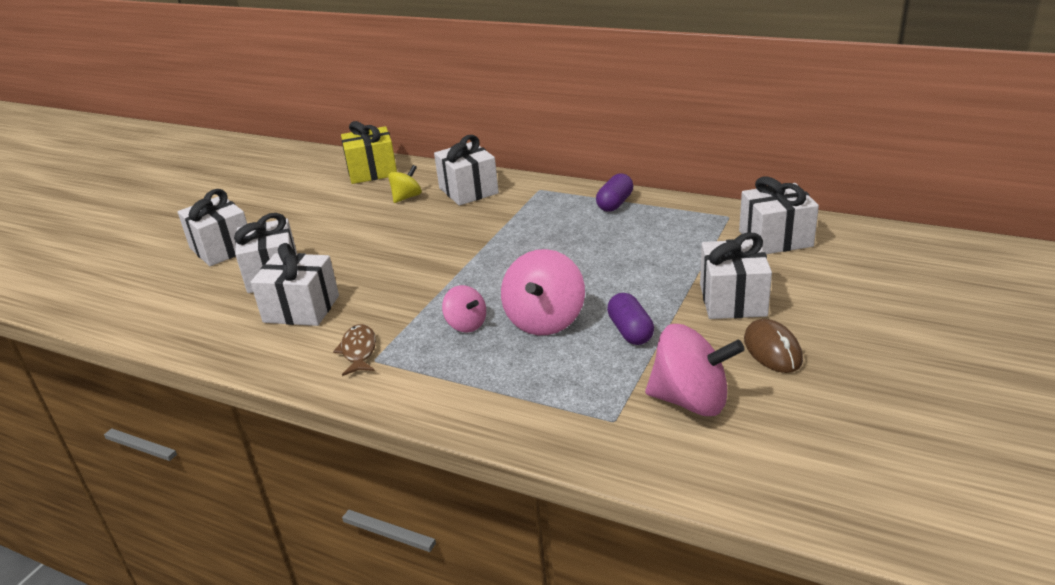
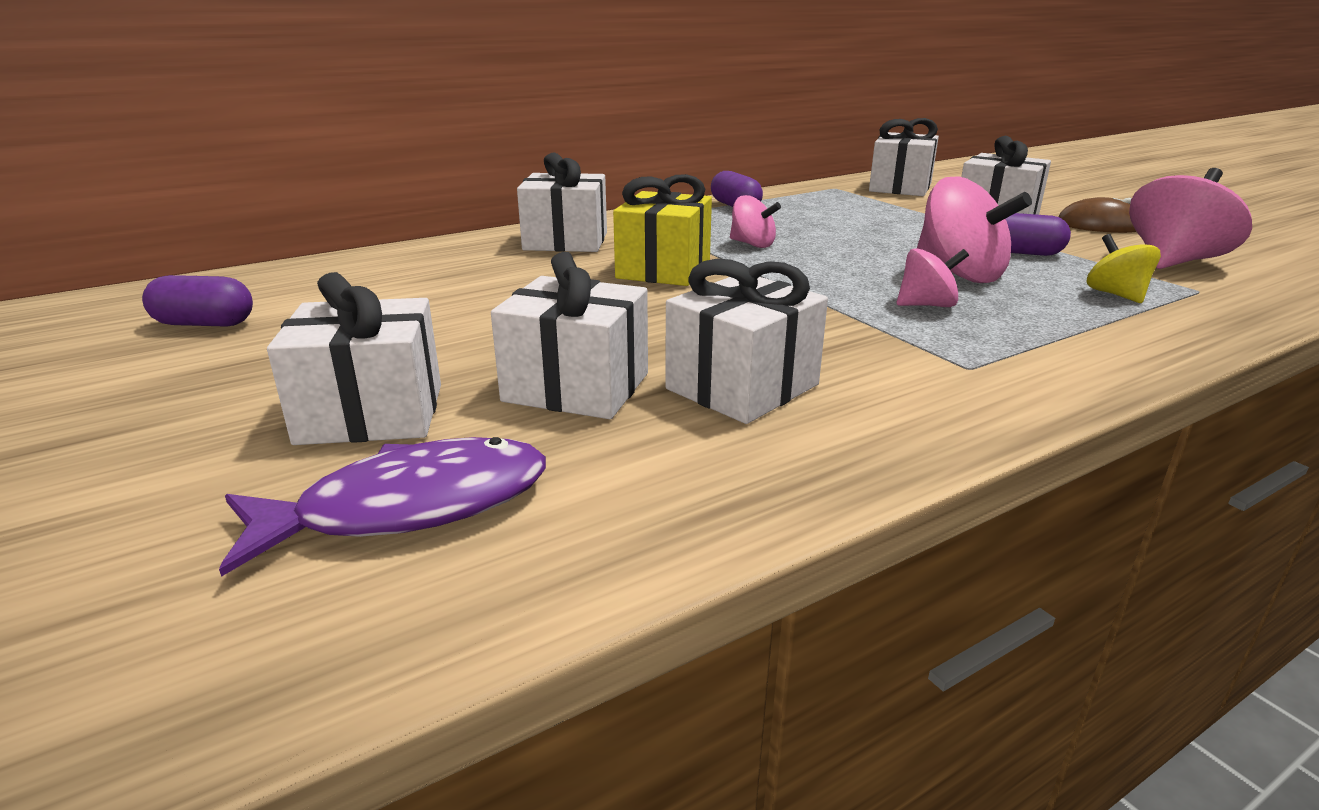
camera: 60 degrees left, 5 degrees down
brown fish [333,324,376,376] -> none
yellow gift [341,121,397,184] -> yellow gift moved to [613,174,712,286]
yellow spinning top [388,165,422,203] -> yellow spinning top moved to [1087,234,1161,303]
none -> purple capsule [142,275,253,327]
none -> purple fish [219,437,546,577]
none -> pink spinning top [730,195,781,248]

